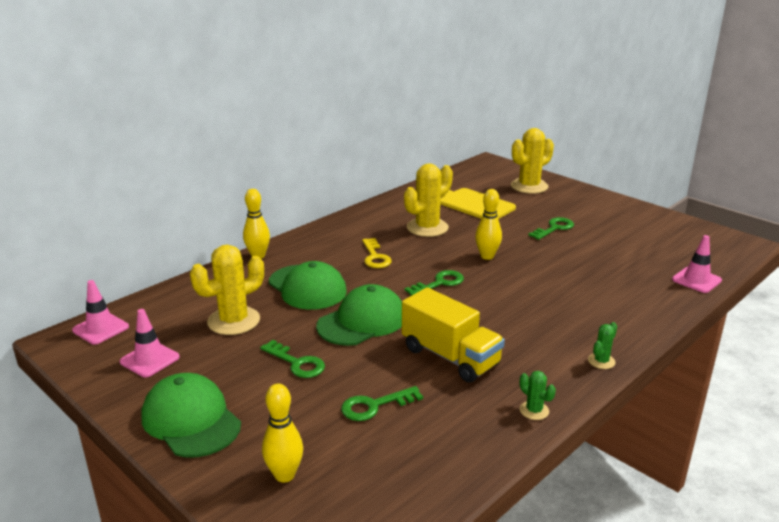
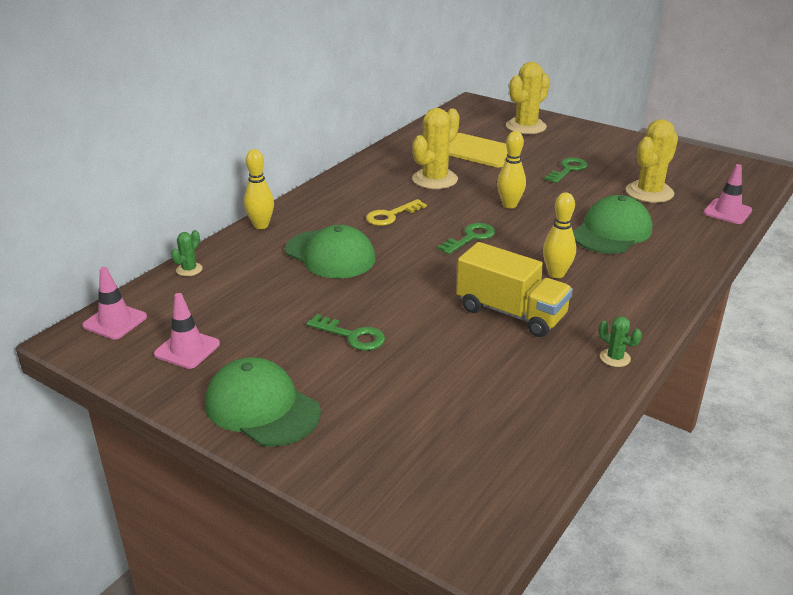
camera: 10 degrees left, 5 degrees up
yellow cactus [190,245,264,335] -> yellow cactus moved to [626,119,678,203]
yellow bowling pin [262,384,303,482] -> yellow bowling pin moved to [543,192,576,278]
green cap [316,284,402,346] -> green cap moved to [573,195,652,254]
green key [341,386,423,421] -> none
yellow key [362,238,392,268] -> yellow key turned 75 degrees clockwise [366,199,427,226]
green cactus [588,322,617,369] -> green cactus moved to [171,230,203,276]

